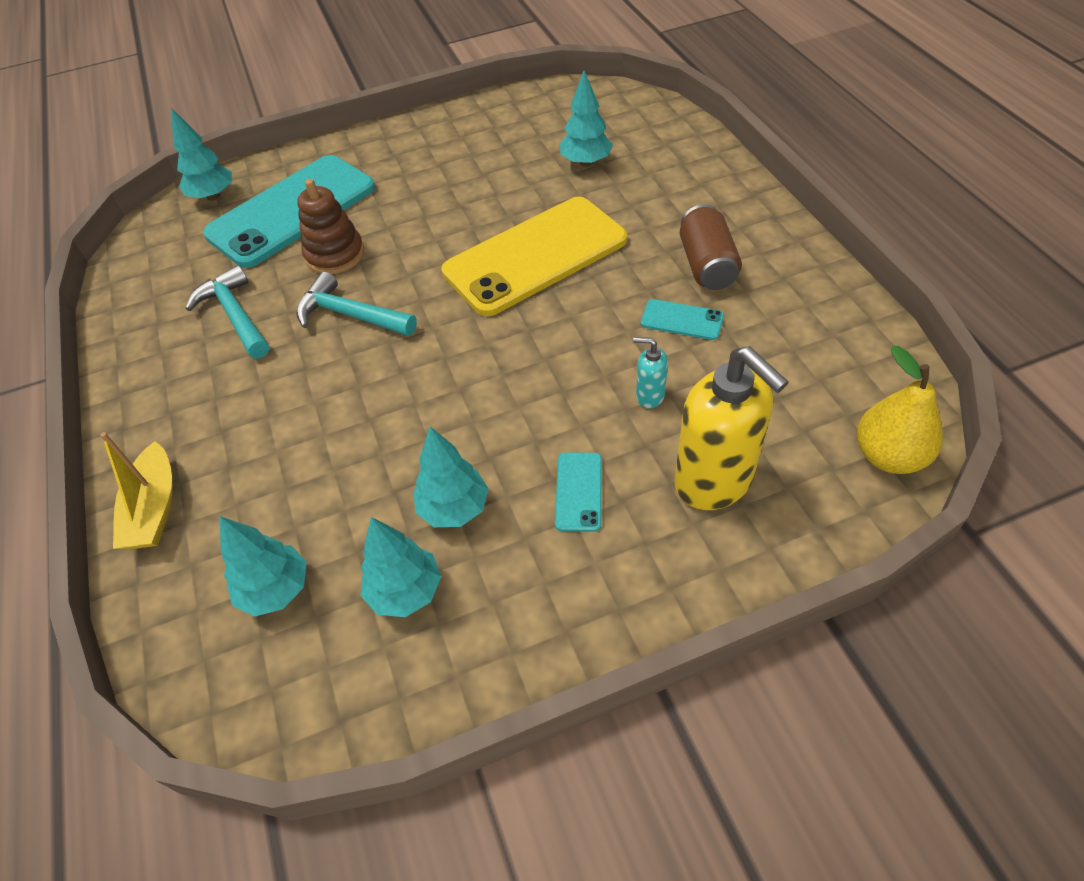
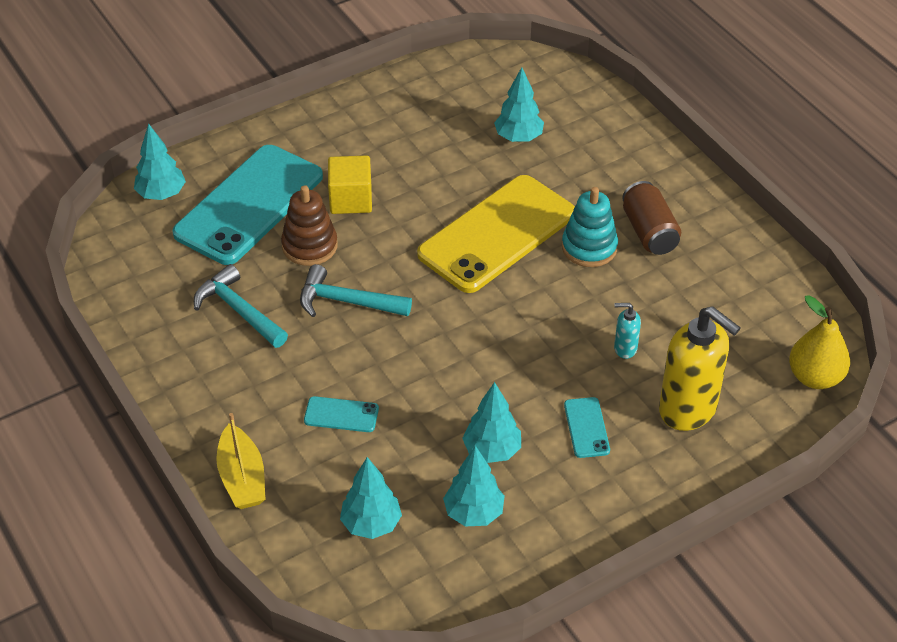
camera: 15 degrees left, 5 degrees down
turquoise phone [641,299,724,340] -> turquoise phone moved to [304,396,379,432]
none -> yellow cube [328,155,372,214]
none -> turquoise stacking toy [562,187,618,267]

